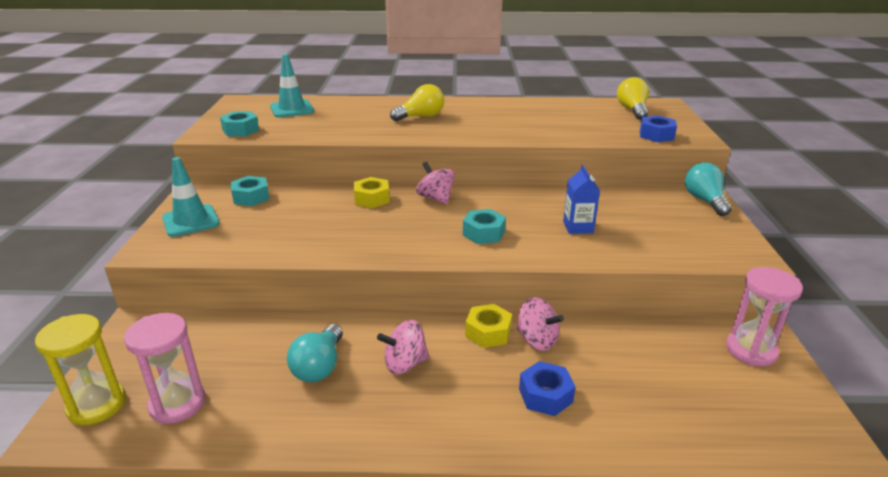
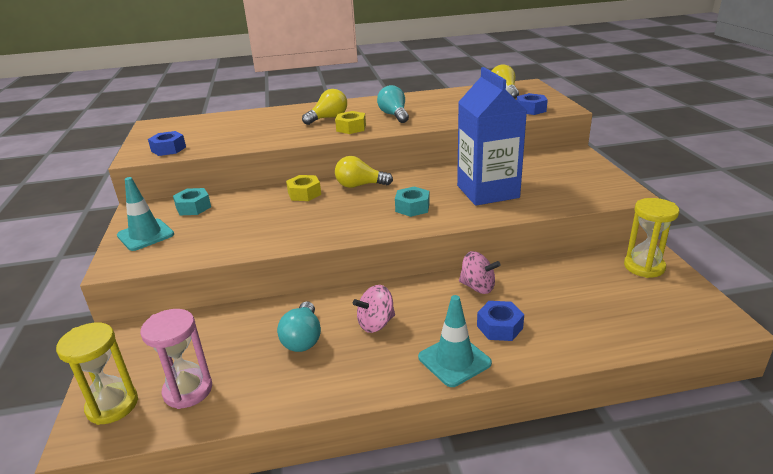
camera: 10 degrees left, 0 degrees up
turquoise nut [220,111,259,136] -> blue nut [148,131,186,156]
turquoise traffic cone [270,54,314,117] -> turquoise traffic cone moved to [418,295,492,387]
pink spinning top [416,162,455,204] -> yellow light bulb [335,156,393,188]
yellow nut [465,304,512,348] -> yellow nut moved to [335,111,366,134]
blue carton [563,165,600,234] -> blue carton [457,67,527,206], size x2.24
turquoise light bulb [685,163,732,216] -> turquoise light bulb moved to [377,85,409,123]
pink hourglass [726,267,803,366] -> yellow hourglass [624,198,679,278]

